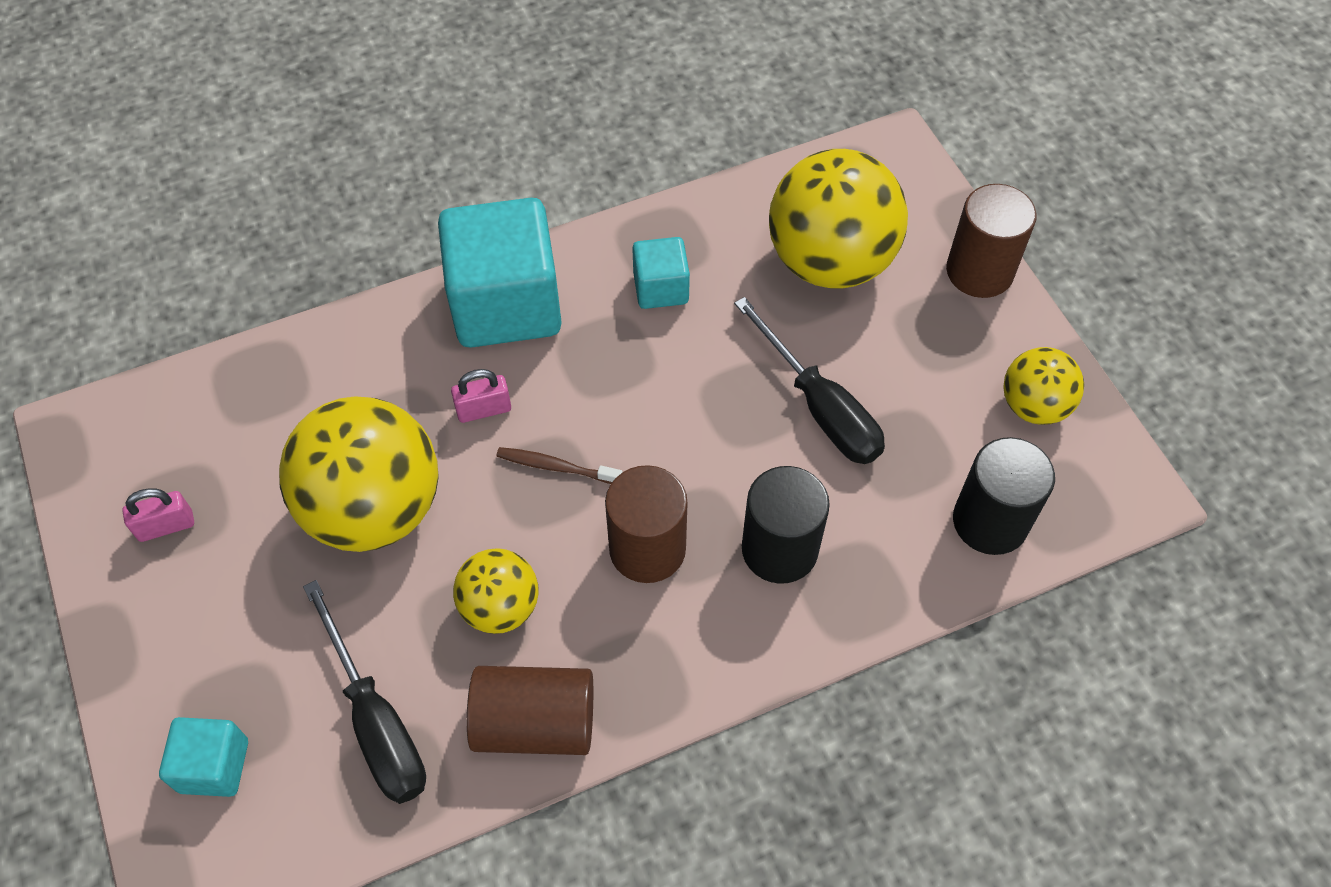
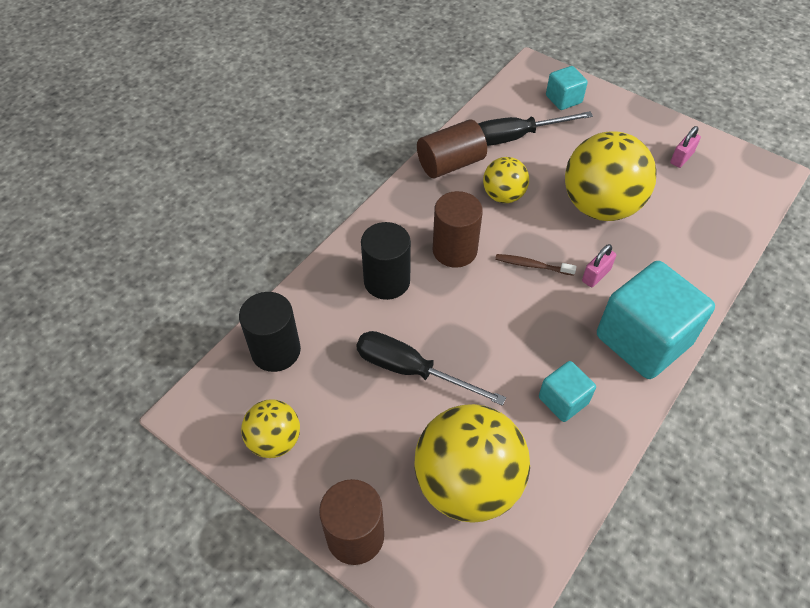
camera: 150 degrees right, 5 degrees down
black screwdriver [303,580,426,804] -> black screwdriver turned 45 degrees counterclockwise [478,111,593,146]
brown toothbrush [496,447,622,484] -> brown toothbrush turned 150 degrees counterclockwise [495,254,577,276]

